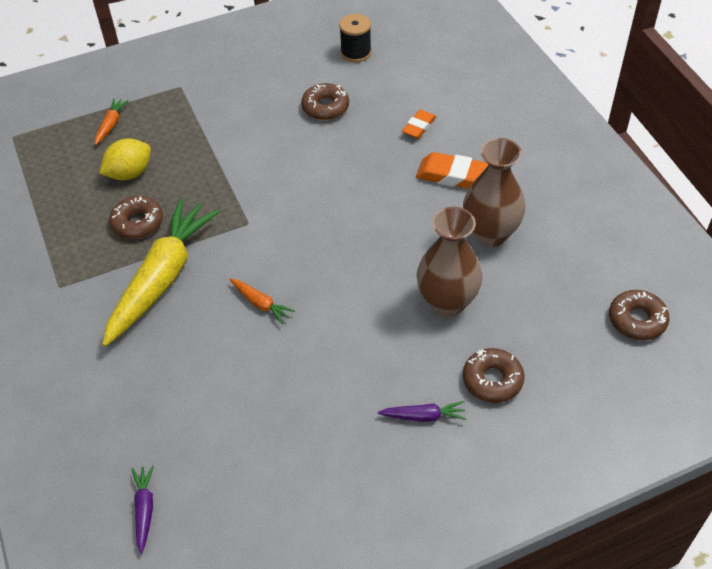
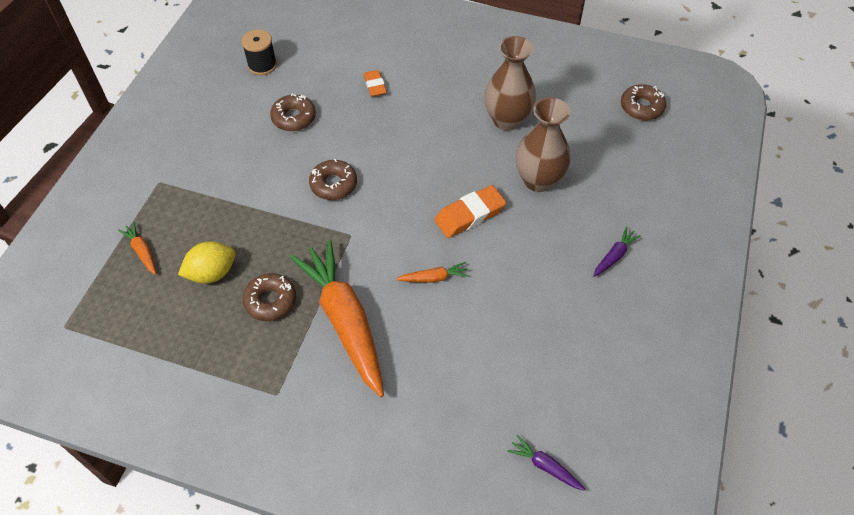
camera: 50 degrees left, 5 degrees up
yellow lemon [99,138,151,180] -> yellow lemon turned 60 degrees clockwise [178,241,235,284]
yellow carrot [102,199,220,347] -> orange carrot [290,240,384,397]
orange eraser [416,152,488,189] -> orange eraser moved to [434,185,506,238]
brown donut [463,348,524,403] -> brown donut moved to [309,159,357,200]

